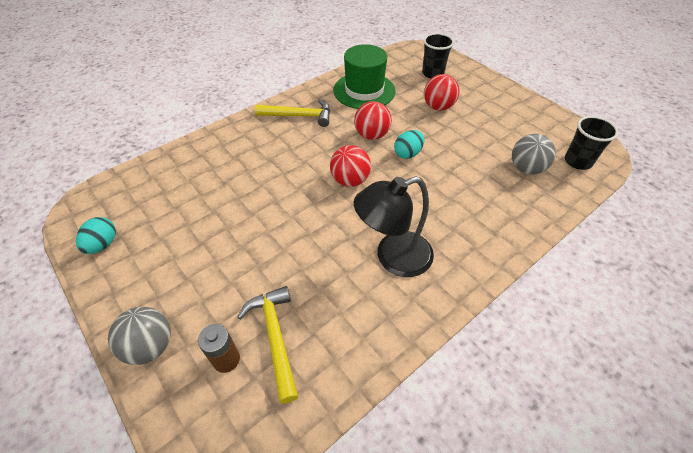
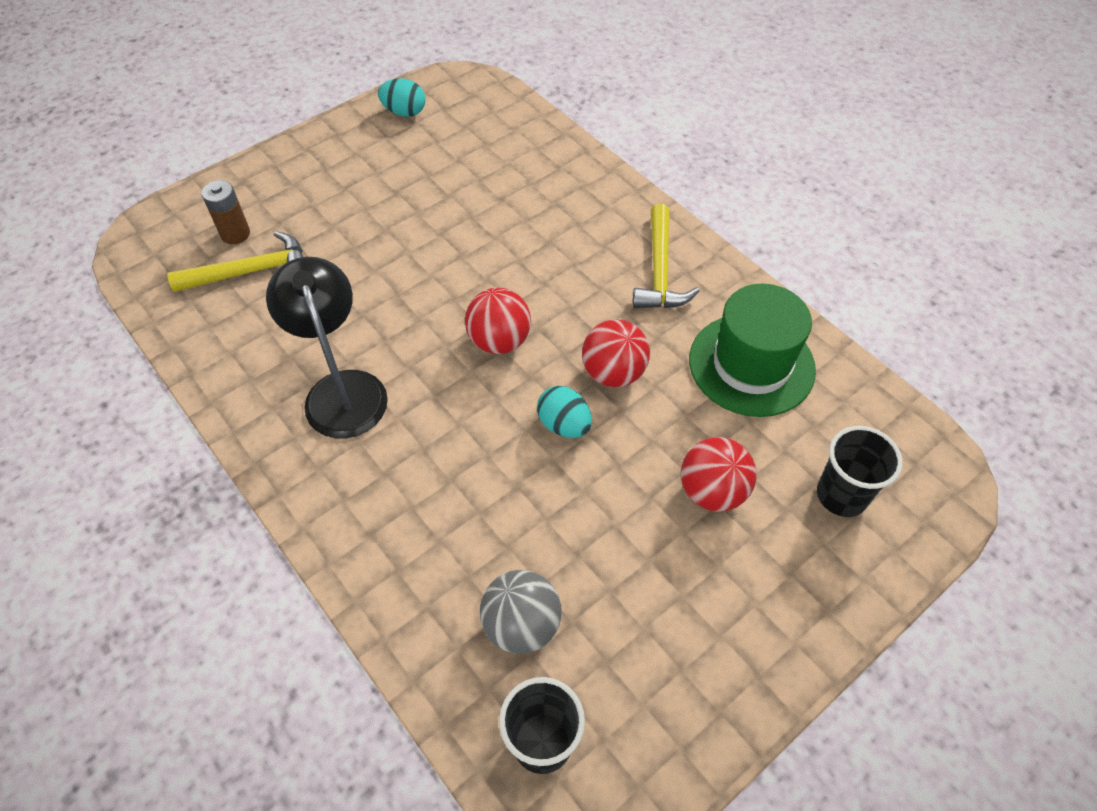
camera: 90 degrees right, 5 degrees up
grey ball [108,307,171,365] -> none

